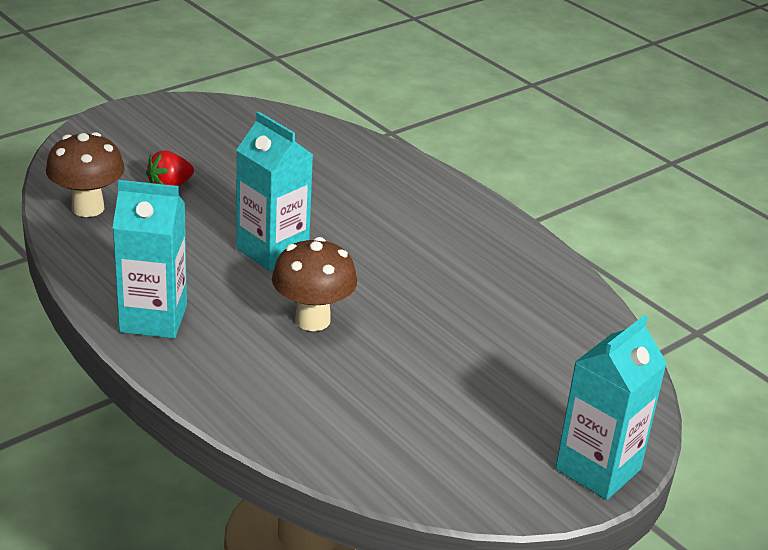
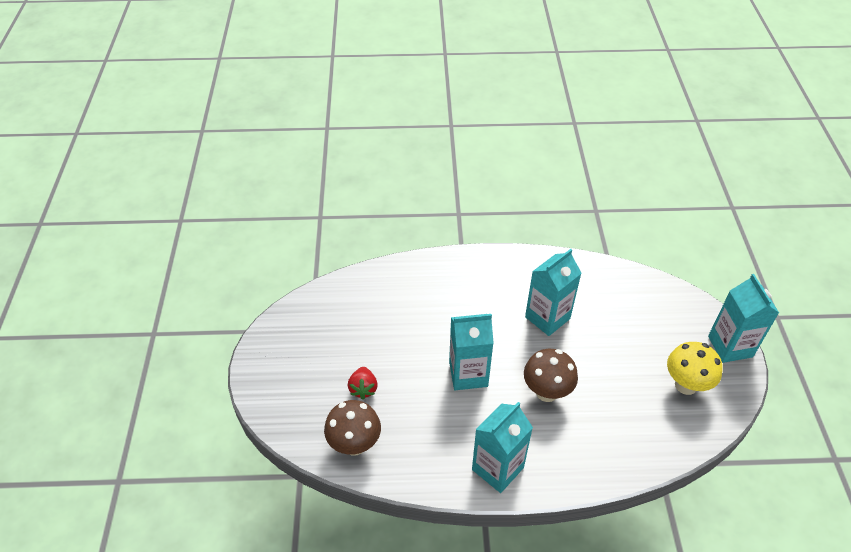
camera: 50 degrees left, 15 degrees up
none -> turquoise carton [525,249,581,336]
none -> yellow mushroom [667,342,723,395]

